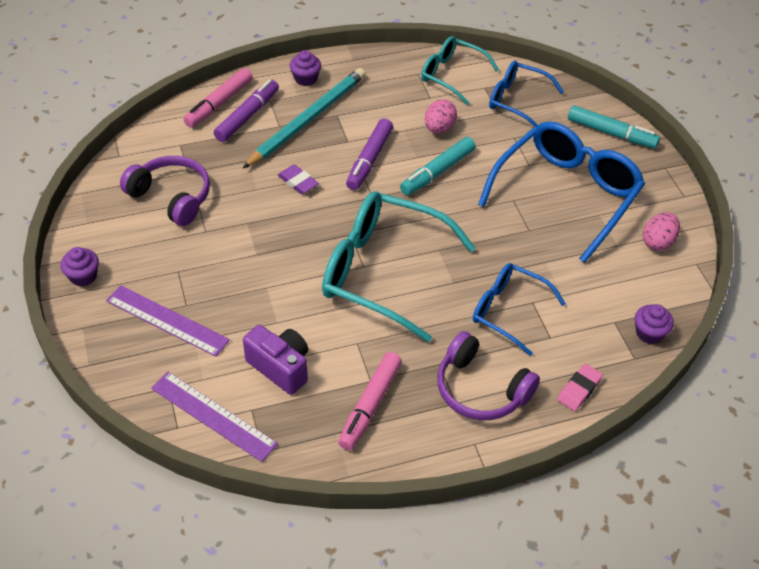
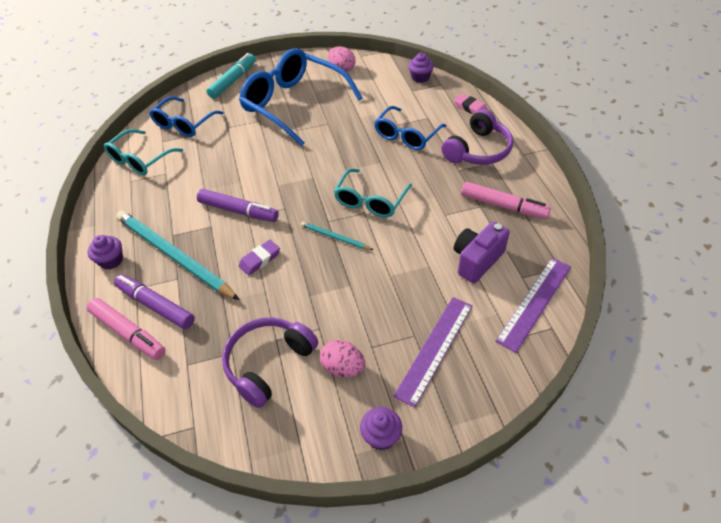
camera: 85 degrees left, 0 degrees up
turquoise glasses [322,191,475,342] -> turquoise glasses [334,168,412,218], size x0.58
turquoise marker [400,137,476,195] -> none
pink egg [425,100,457,133] -> pink egg moved to [320,340,365,377]
none -> turquoise pencil [301,222,373,250]

